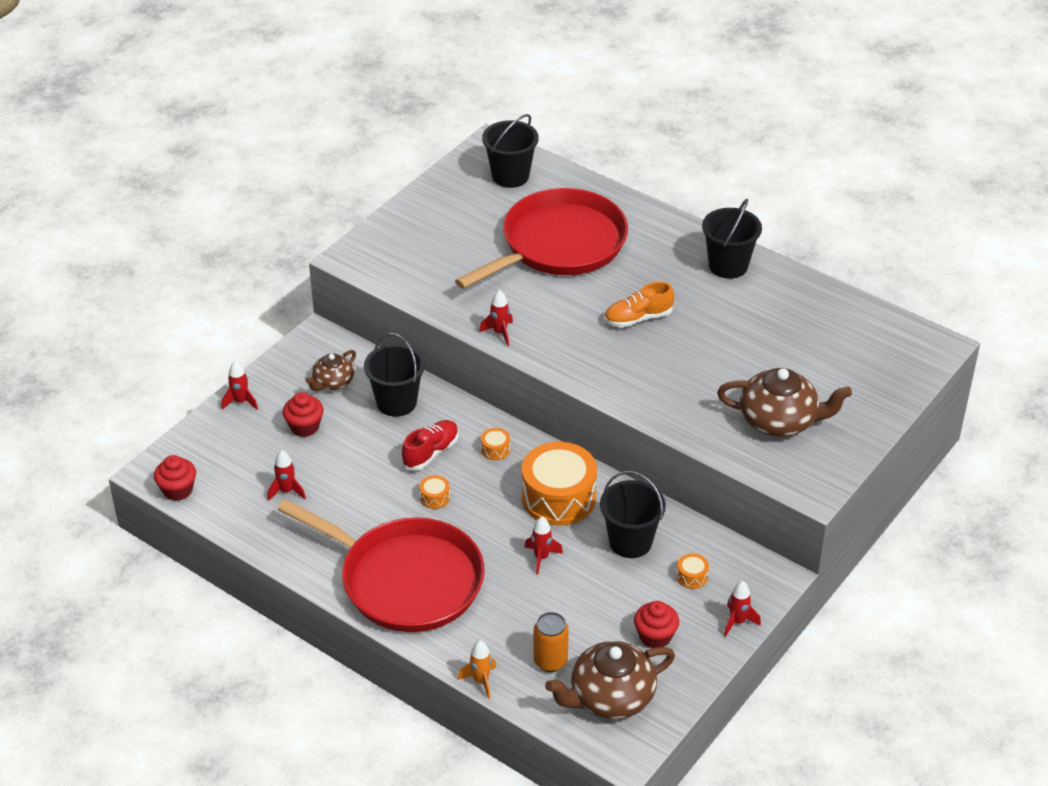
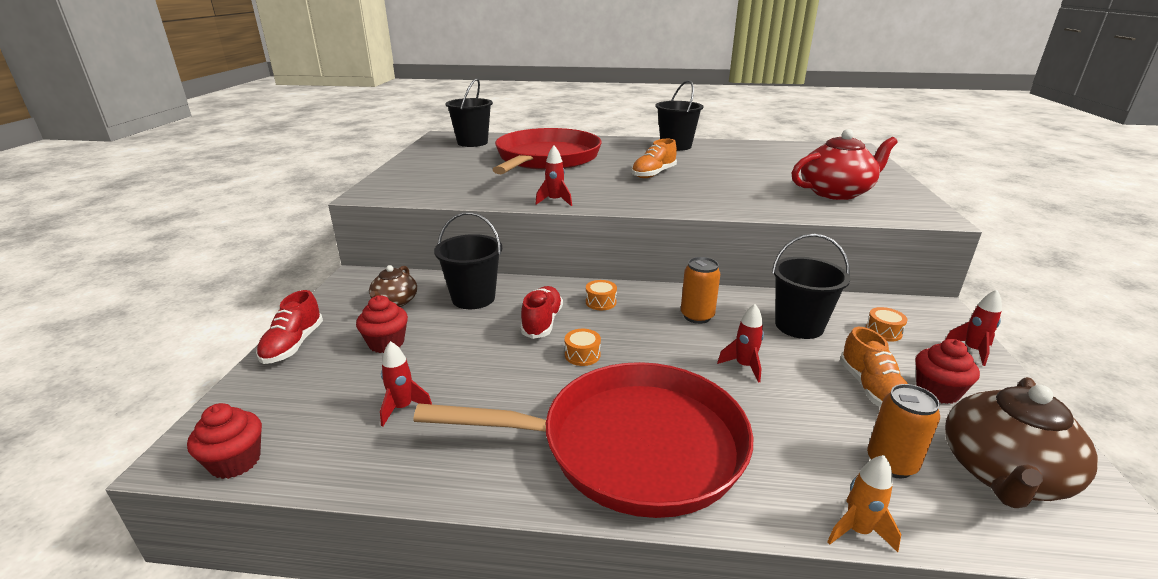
camera: 30 degrees left, 15 degrees down
red rocket [222,361,258,410] -> red shoe [256,290,323,364]
orange drum [522,442,597,526] -> orange can [681,257,720,324]
brown teapot [717,368,852,437] -> red teapot [791,129,898,200]
none -> orange shoe [840,327,908,408]

